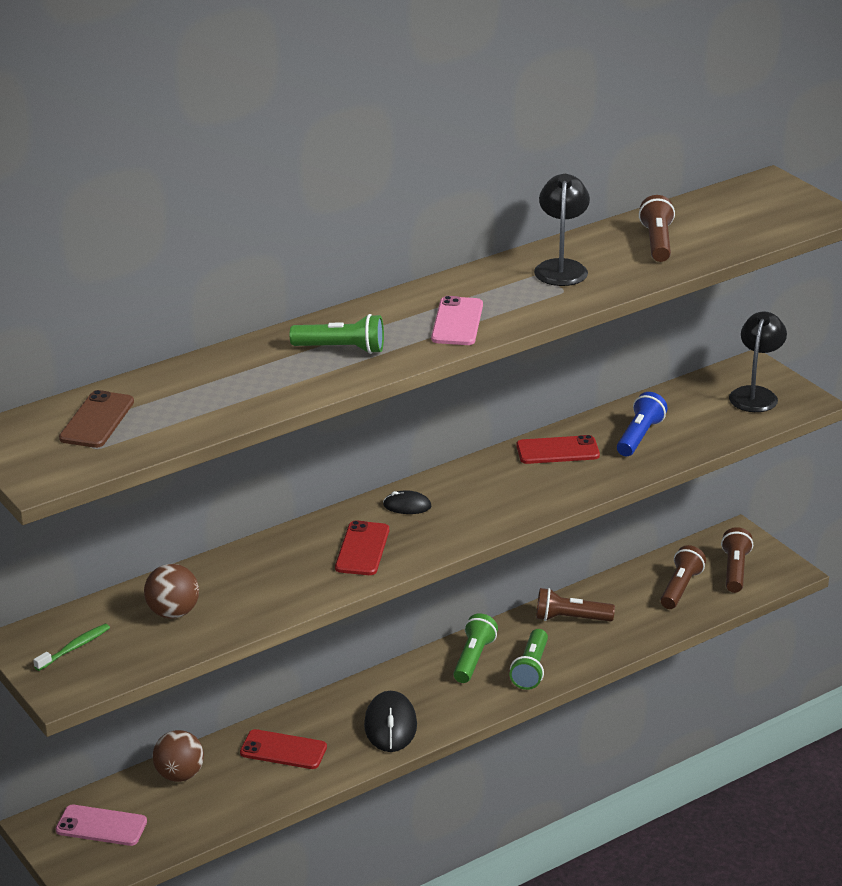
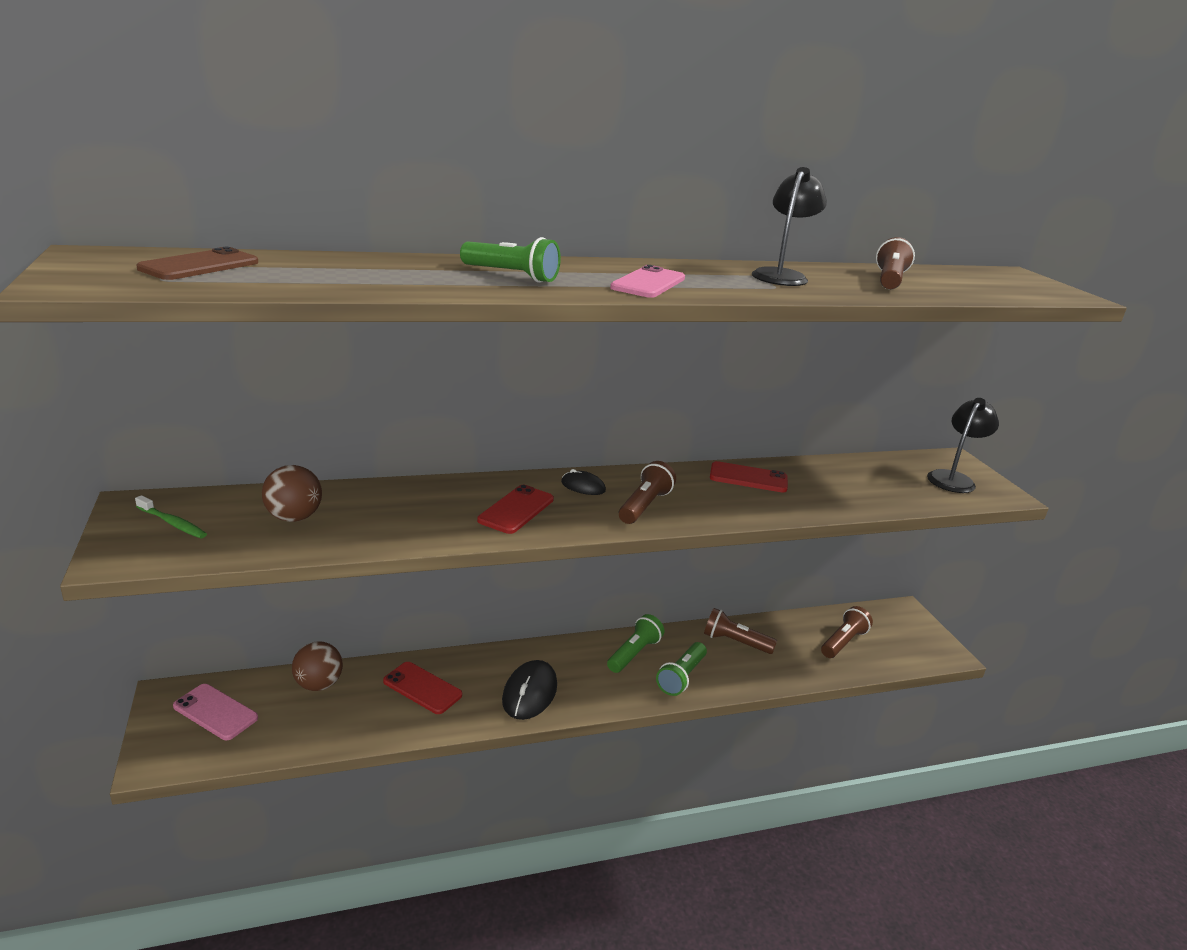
camera: 15 degrees right, 5 degrees down
green toothbrush [33,624,110,671] -> green toothbrush turned 60 degrees clockwise [135,495,207,538]
blue flashlight [617,392,668,456] -> none
brown flashlight [721,527,753,593] -> brown flashlight moved to [619,461,676,524]

